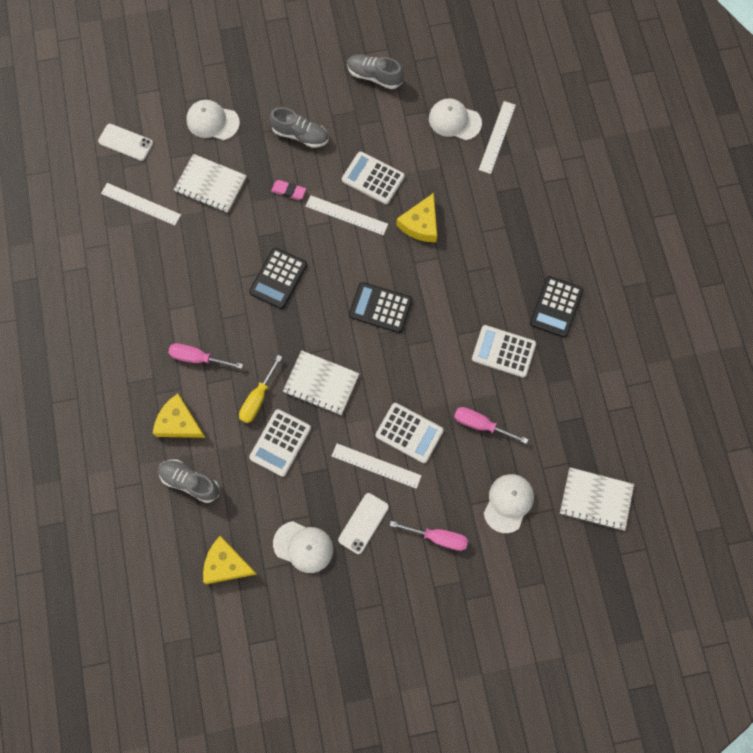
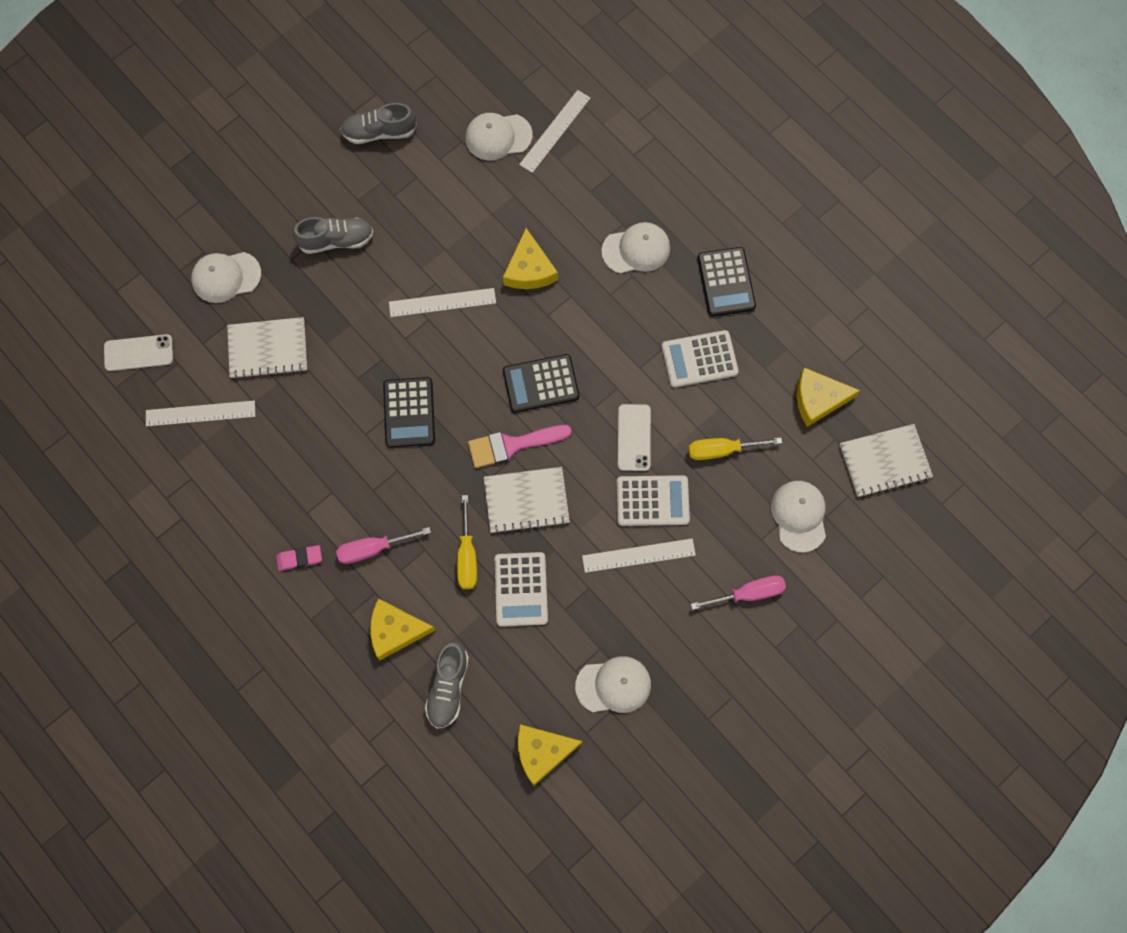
camera: 30 degrees left, 0 degrees up
grey shoe [158,460,219,503] -> grey shoe turned 75 degrees counterclockwise [425,642,469,729]
pink eraser [271,180,306,200] -> pink eraser moved to [276,545,322,571]
white phone [338,493,389,554] -> white phone moved to [618,404,651,471]
white calculator [342,151,405,204] -> none
pink screwdriver [454,407,528,444] -> yellow screwdriver [689,437,782,460]
white ruler [479,101,516,174] -> white ruler turned 45 degrees clockwise [519,90,590,173]
none -> pink brush [468,425,572,468]
none -> white cap [601,222,670,274]
none -> yellow cheese [797,368,860,427]

